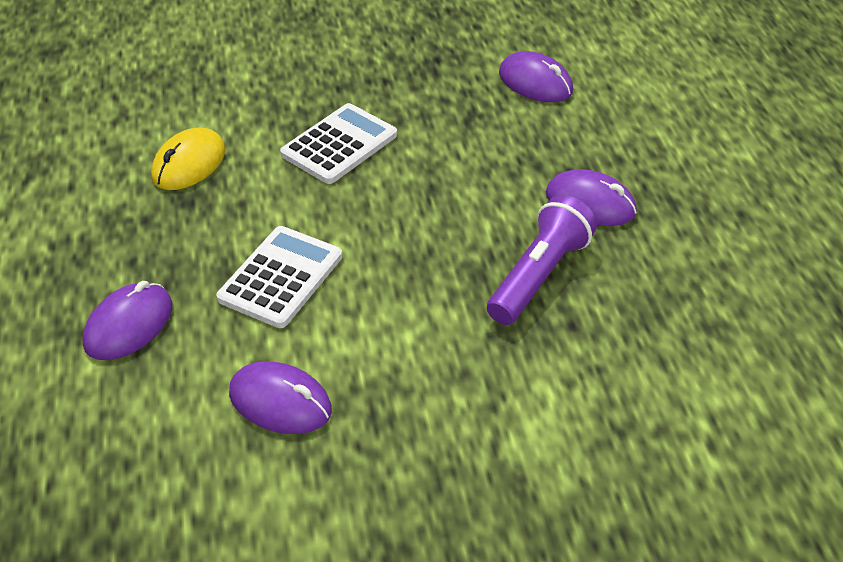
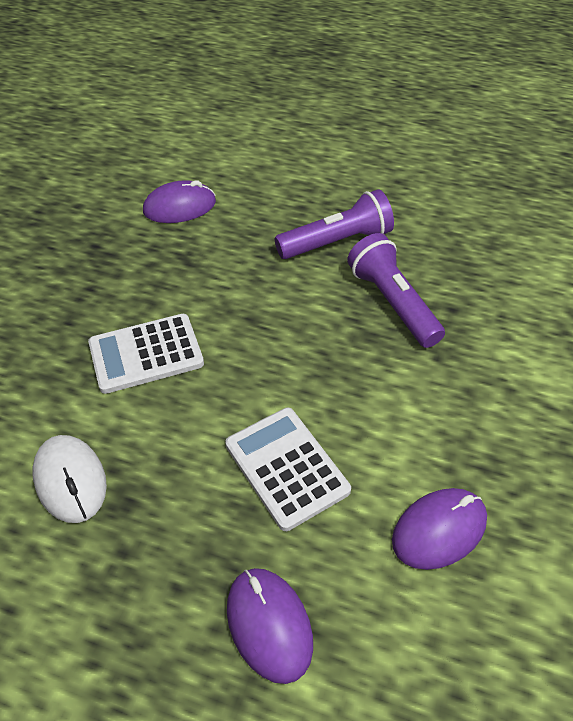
camera: 60 degrees left, 5 degrees up
yellow mouse [151,128,225,190] -> white mouse [32,435,107,523]
white calculator [280,103,397,184] -> white calculator turned 90 degrees counterclockwise [88,314,204,394]
purple mouse [546,169,637,226] -> purple flashlight [275,189,394,259]

